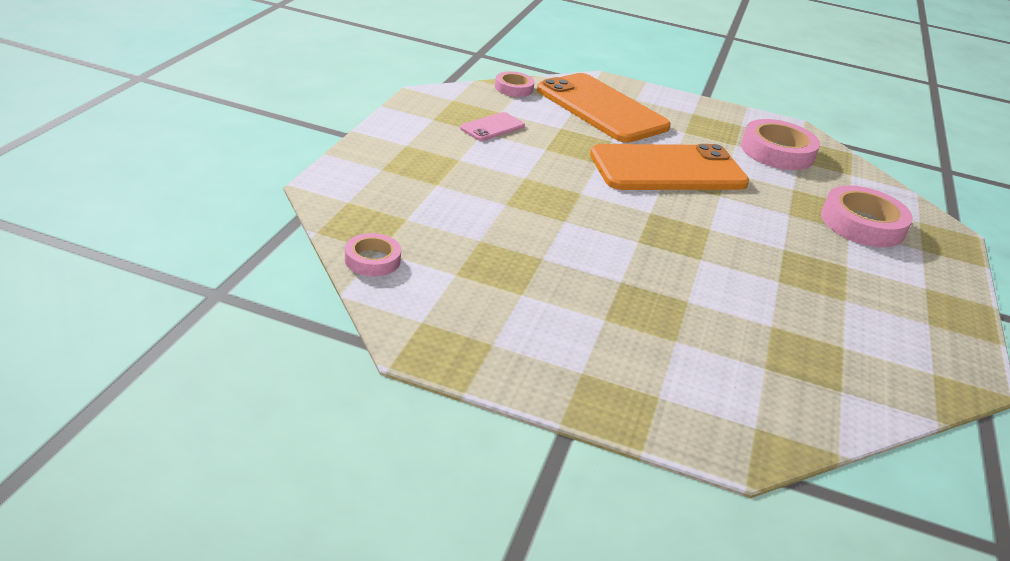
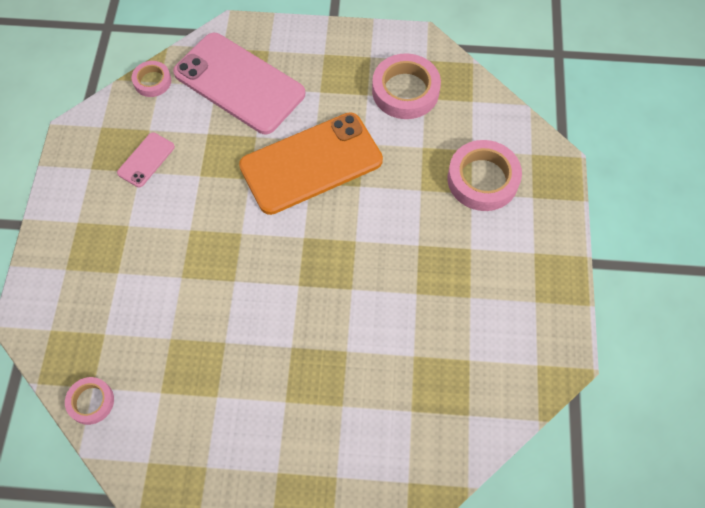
camera: 10 degrees left, 30 degrees up
orange phone [537,73,671,143] -> pink phone [173,33,305,134]

